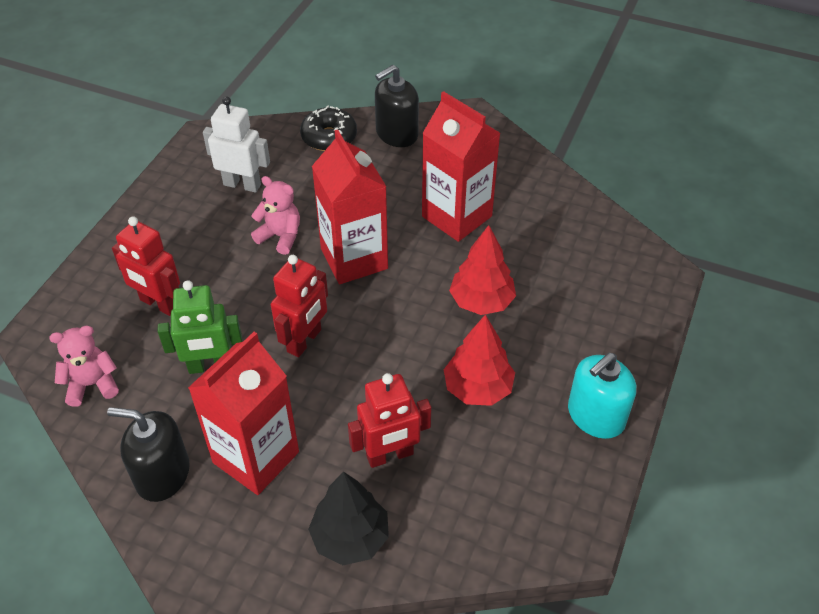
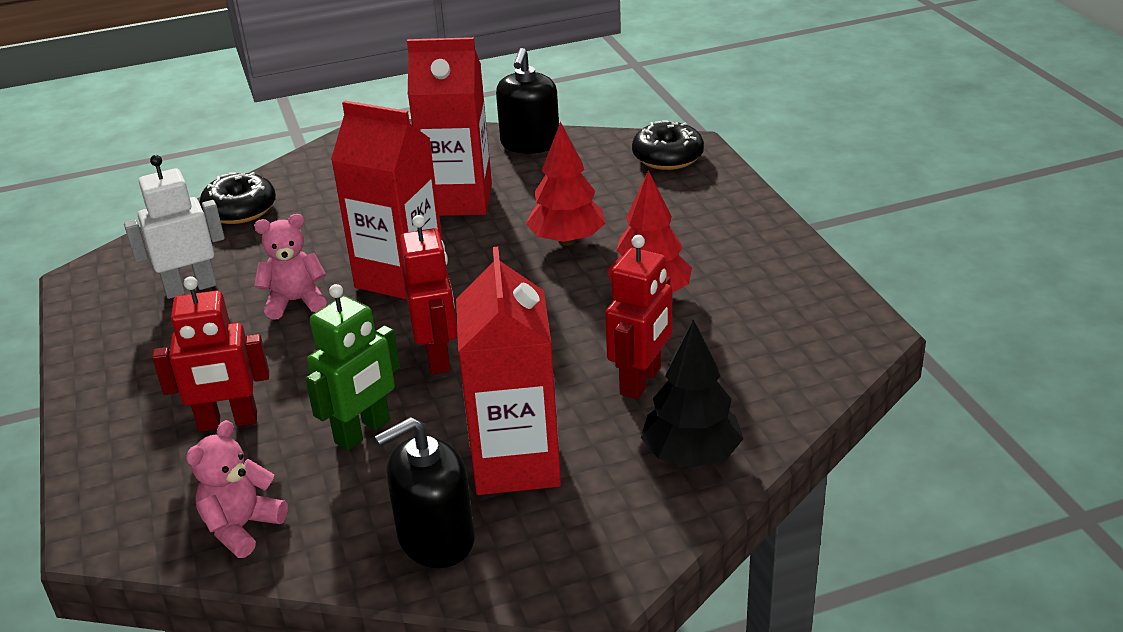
camera: 40 degrees left, 15 degrees down
black soap dispenser [375,65,419,147] -> black soap dispenser moved to [496,48,559,153]
turquoise soap dispenser [568,353,636,439] -> none
none -> black donut [632,120,704,170]

